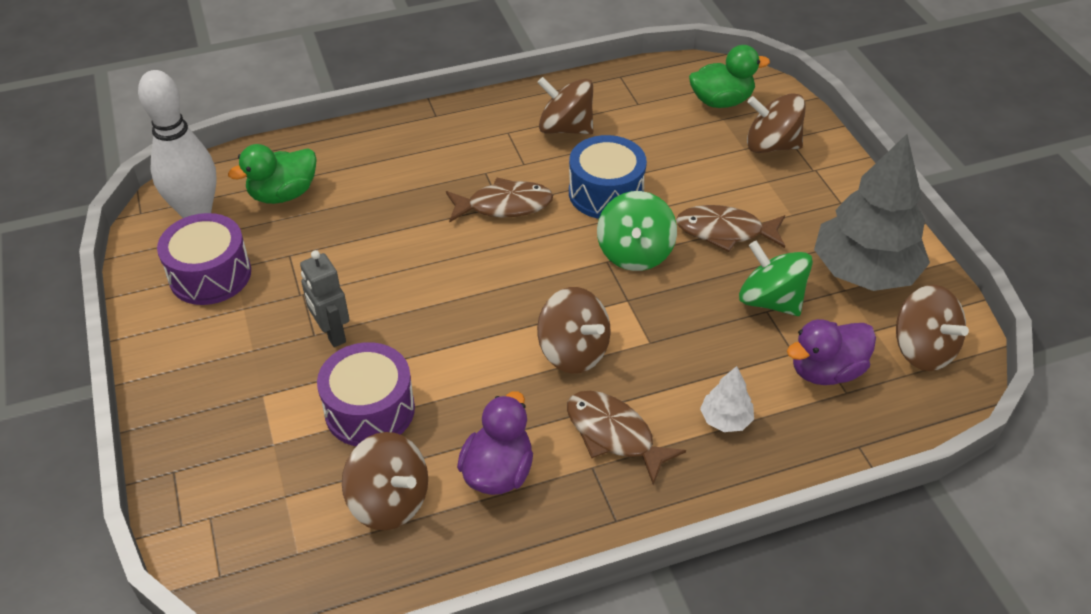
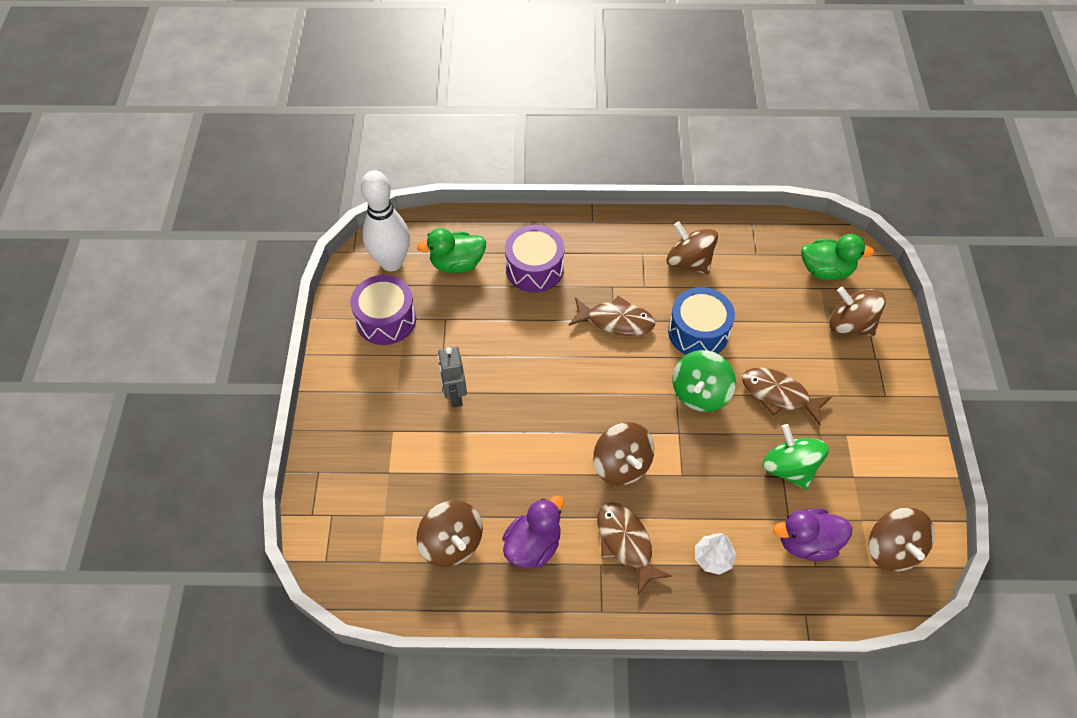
camera: 20 degrees right, 10 degrees up
purple drum [317,342,415,446] -> purple drum moved to [505,225,564,293]
grey tree [814,134,930,291] -> none

